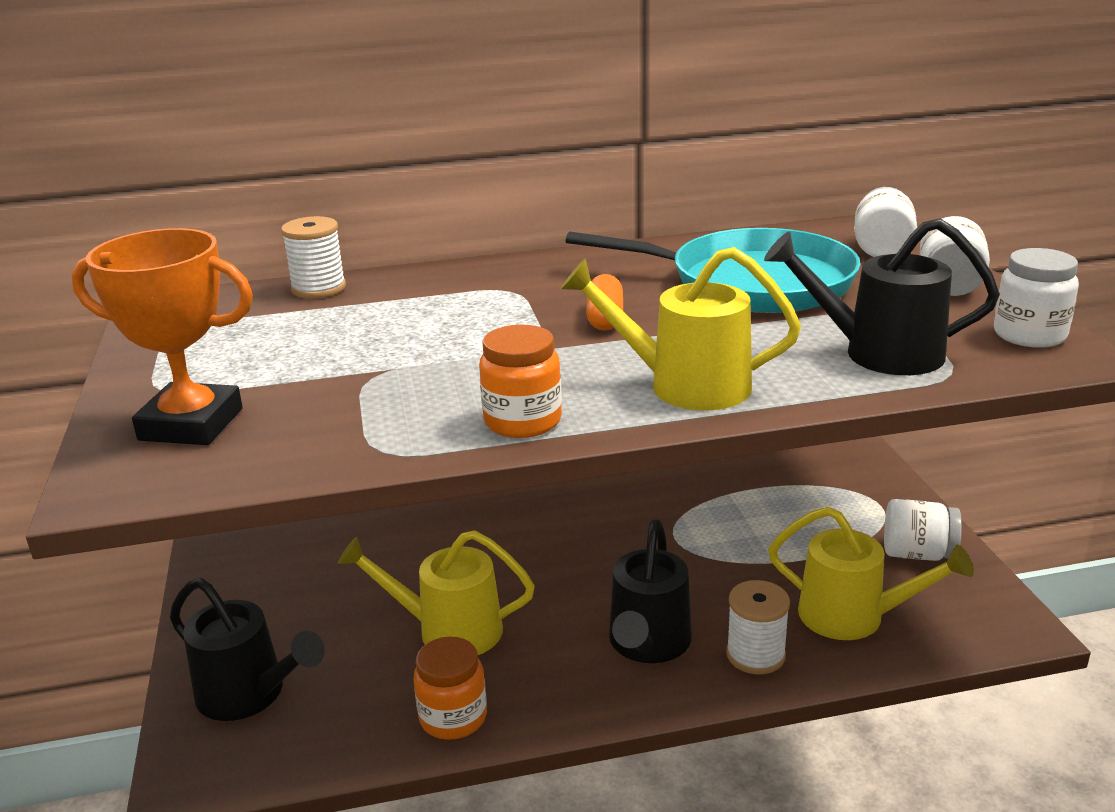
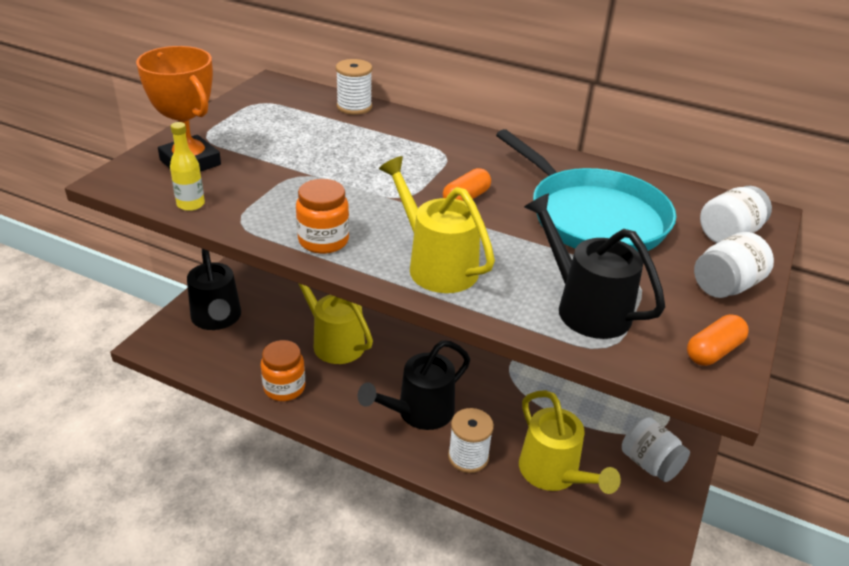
camera: 35 degrees right, 10 degrees up
white jar [994,248,1079,348] -> orange capsule [687,314,749,366]
none -> yellow bottle [170,122,205,211]

